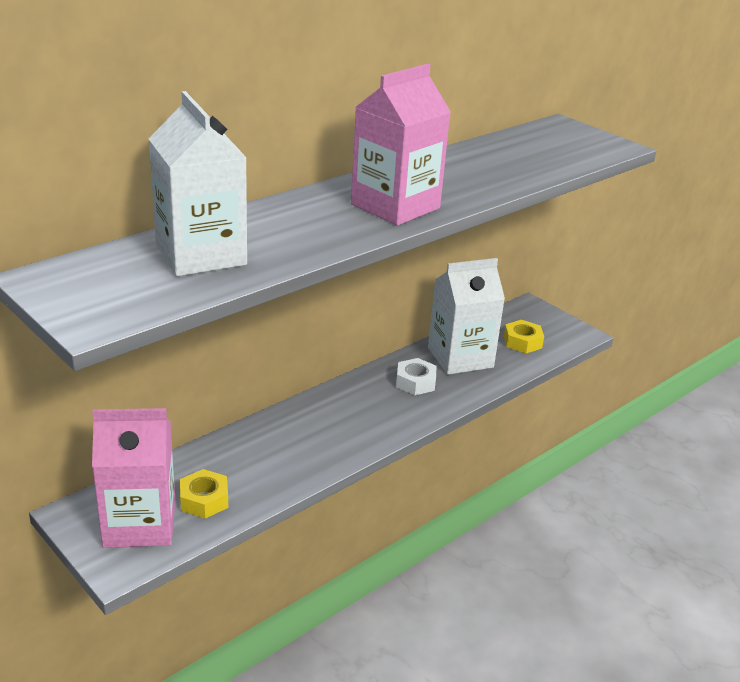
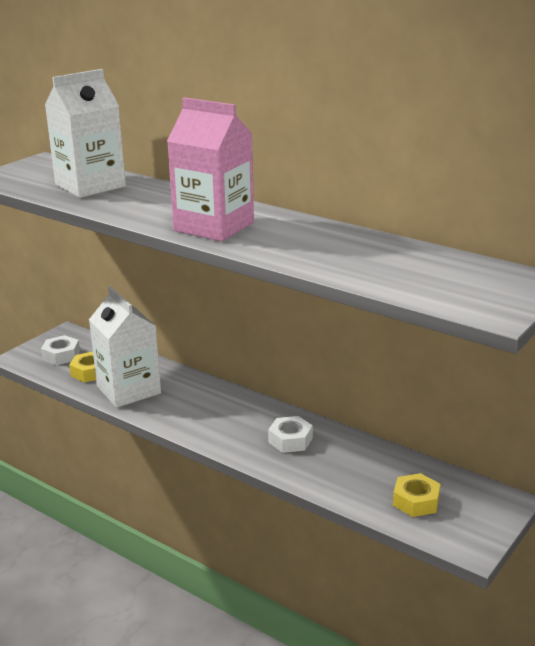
camera: 80 degrees right, 5 degrees down
pink carton [92,408,176,548] -> white nut [41,335,80,365]
white carton [428,258,505,375] -> white carton moved to [89,286,161,408]

